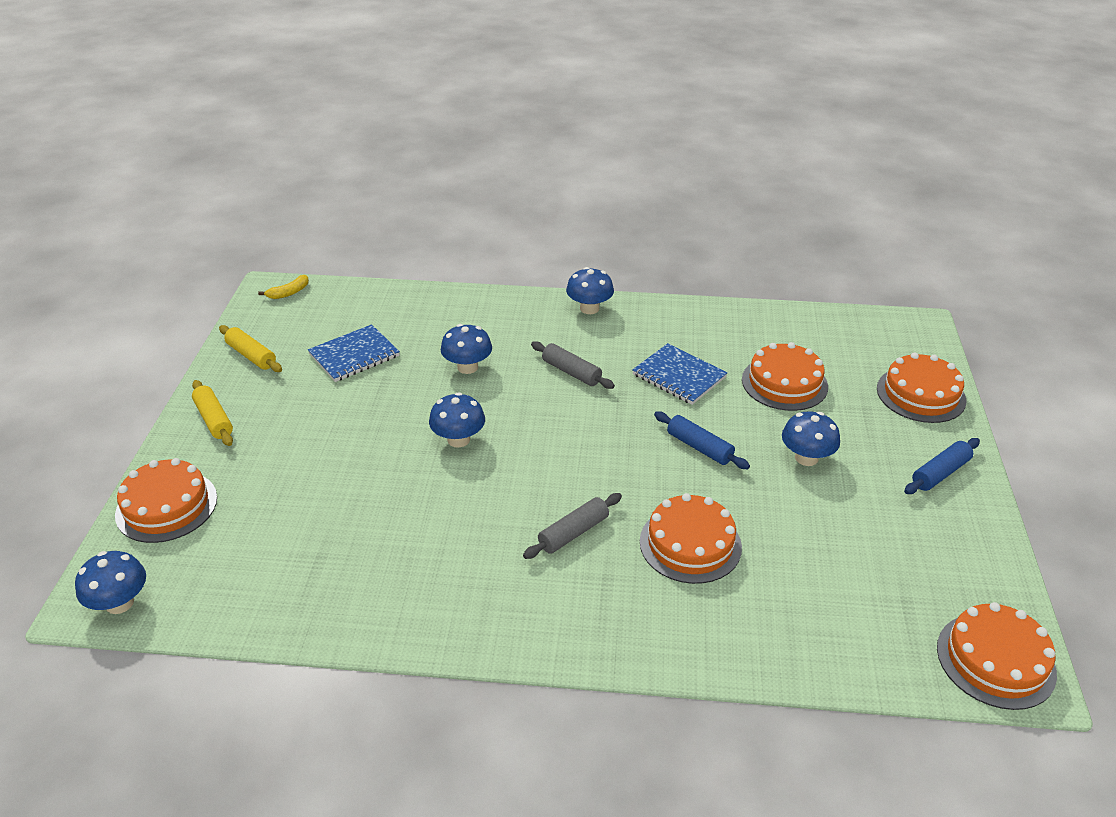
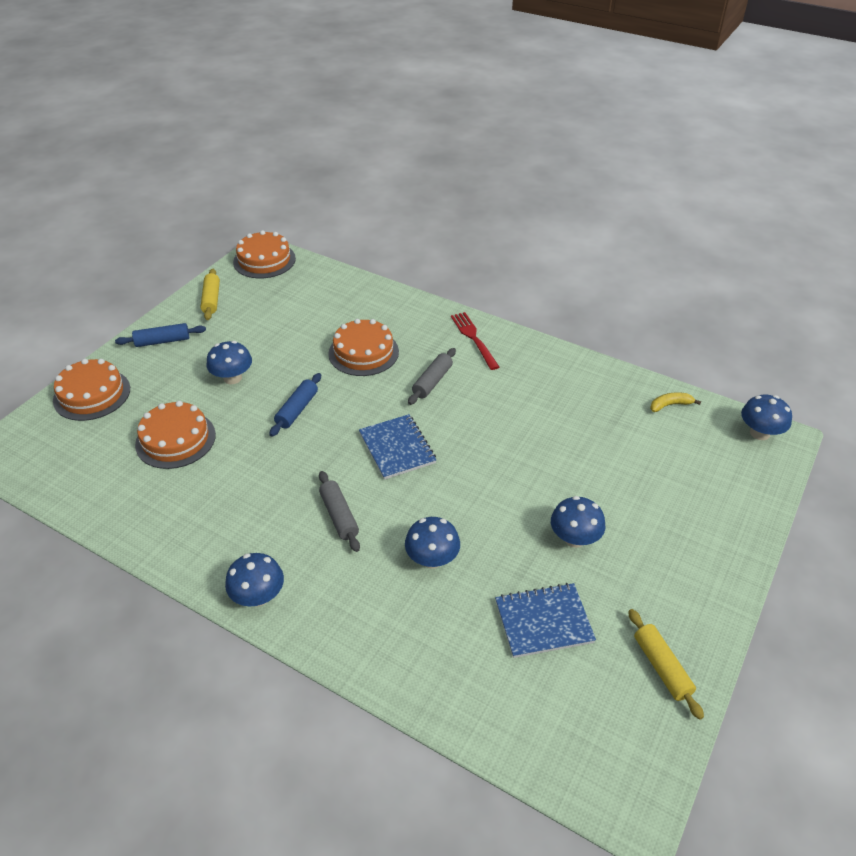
camera: 155 degrees left, 5 degrees up
orange cake [115,458,217,543] -> none
yellow rolling pin [192,380,233,446] -> yellow rolling pin moved to [201,269,220,320]
yellow banana [258,275,309,299] -> yellow banana moved to [650,392,701,412]
blue mushroom [429,392,485,448] -> blue mushroom moved to [551,496,605,548]
grey rolling pin [523,493,622,559] -> grey rolling pin turned 45 degrees counterclockwise [408,348,456,405]
blue notebook [632,343,727,405] -> blue notebook moved to [359,414,437,480]
blue rolling pin [654,411,750,469] -> blue rolling pin turned 45 degrees clockwise [269,373,321,437]
none -> red fork [451,312,499,370]

